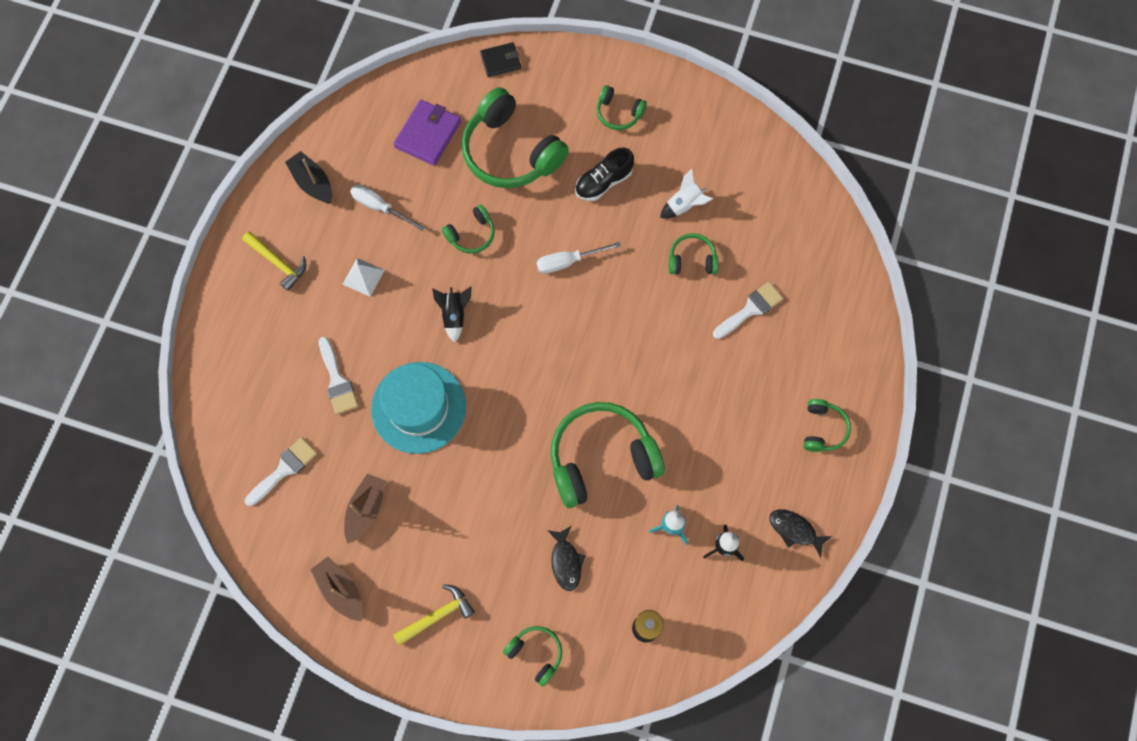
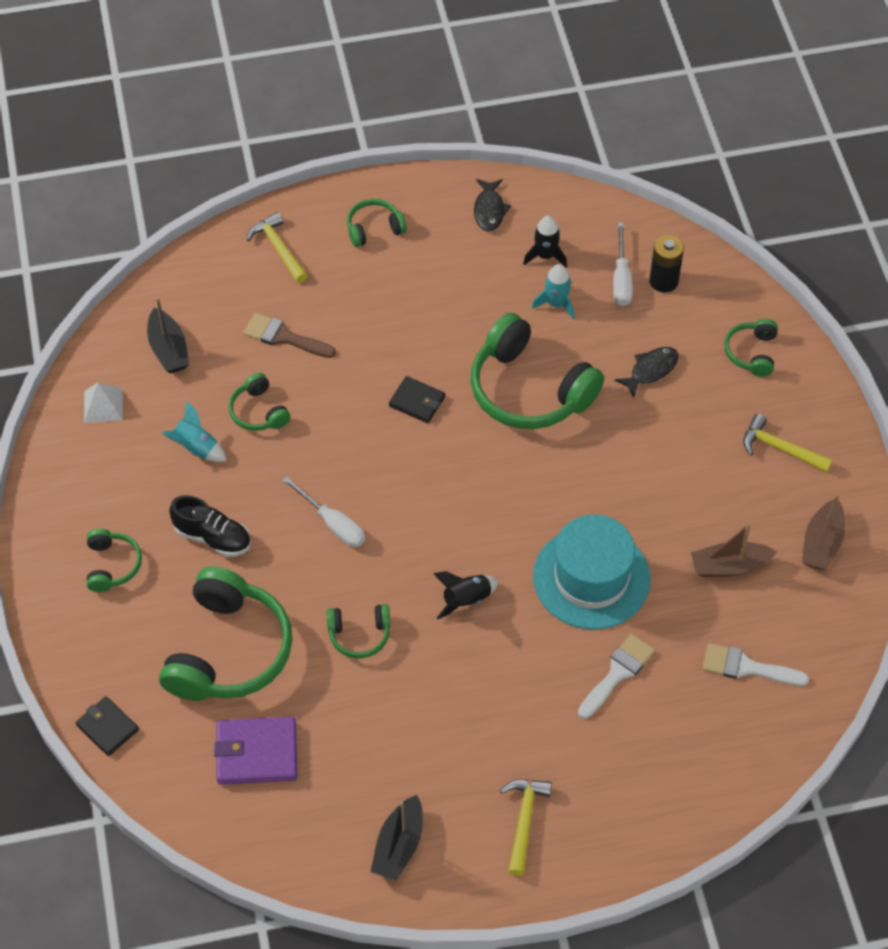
camera: 120 degrees left, 15 degrees down
white pyramid [343,258,385,297] -> white pyramid moved to [84,383,123,423]
white screwdriver [350,184,425,231] -> white screwdriver moved to [613,223,633,306]
green headphones [442,204,495,254] -> green headphones turned 150 degrees clockwise [327,604,390,658]
white rocket [660,169,713,219] -> turquoise rocket [163,401,227,462]
white brush [713,282,783,339] -> brown brush [244,313,336,358]
none -> black boat [147,297,189,373]
none -> yellow hammer [247,212,308,283]
none -> black wallet [389,376,445,423]

